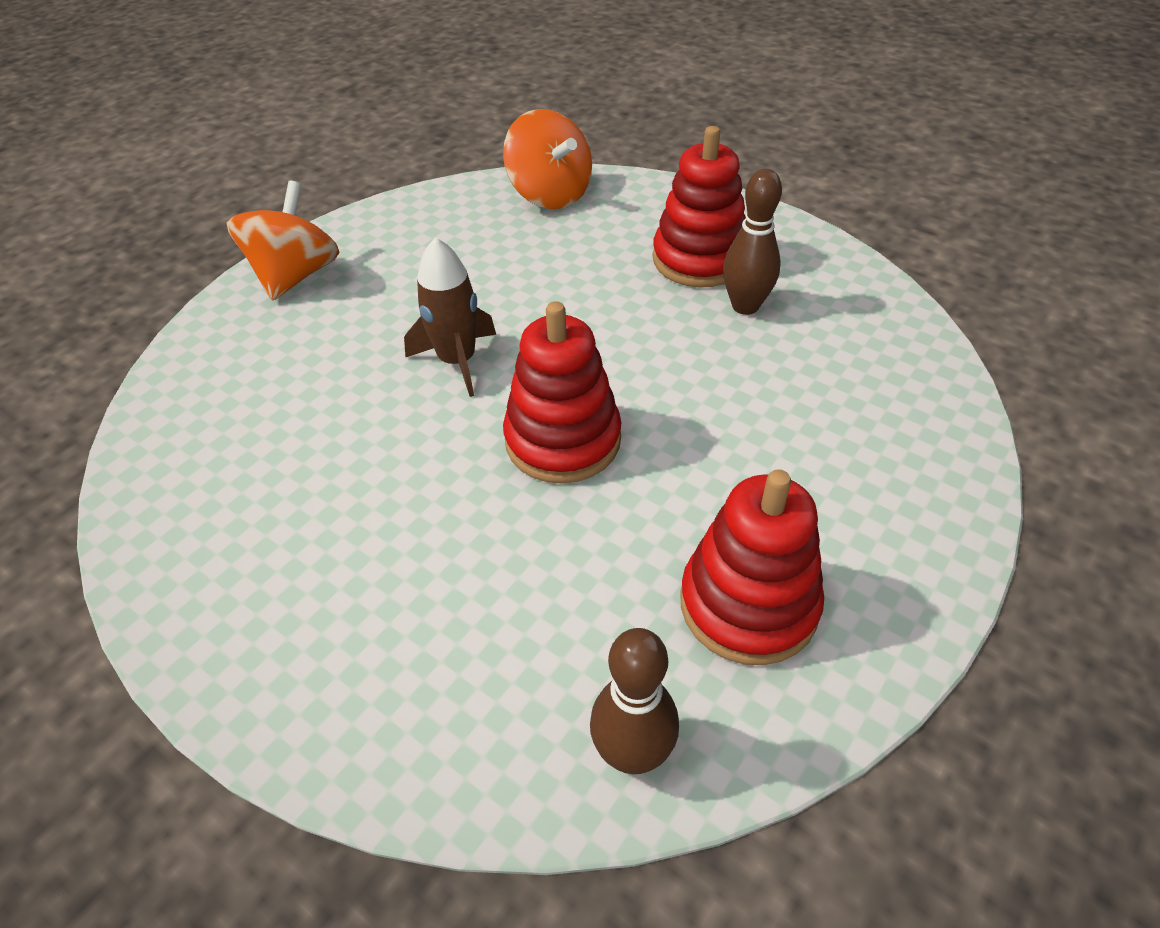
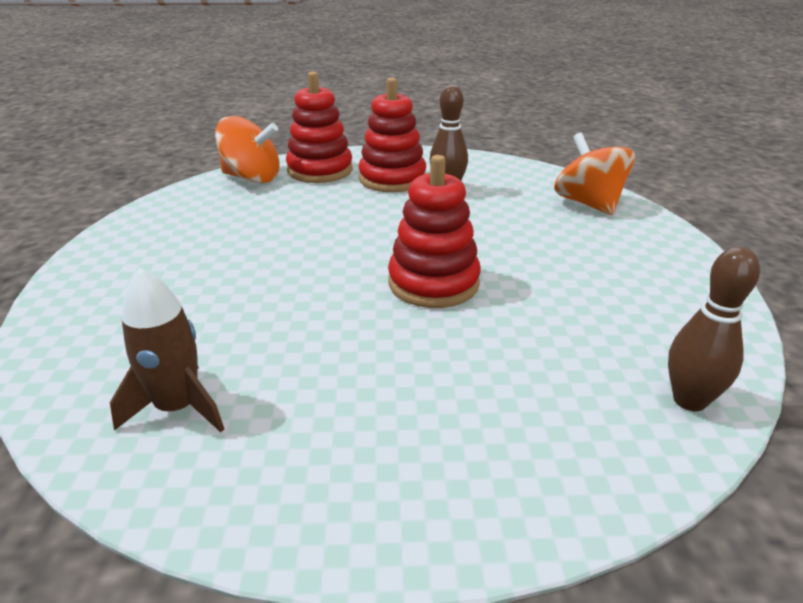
camera: 40 degrees left, 15 degrees down
orange spinning top [227,181,339,301] -> orange spinning top moved to [554,133,635,215]
brown rocket [404,237,496,397] -> brown rocket moved to [110,268,224,432]
red stacking toy [681,469,824,665] -> red stacking toy moved to [286,71,353,183]

